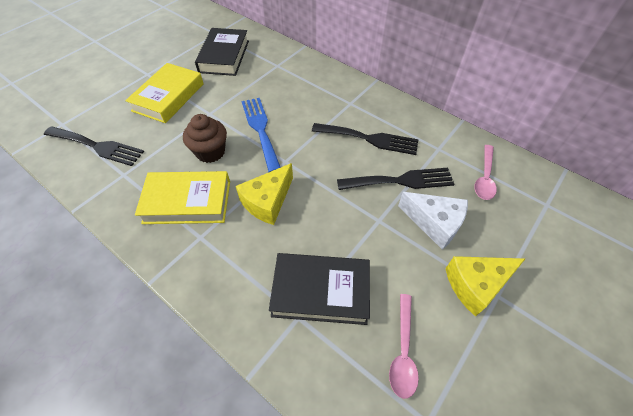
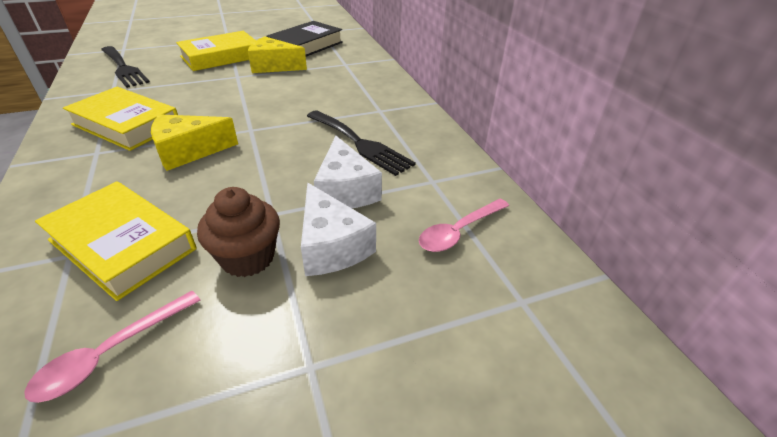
camera: 30 degrees right, 15 degrees down
brown cupcake [183,114,227,163] -> brown cupcake moved to [197,187,280,277]
blue fork [241,98,281,172] -> none
black book [269,253,370,325] -> yellow book [35,181,197,301]
black fork [337,168,454,190] -> white cheese [314,136,382,208]
yellow cheese [445,256,525,317] -> yellow cheese moved to [248,36,307,73]

